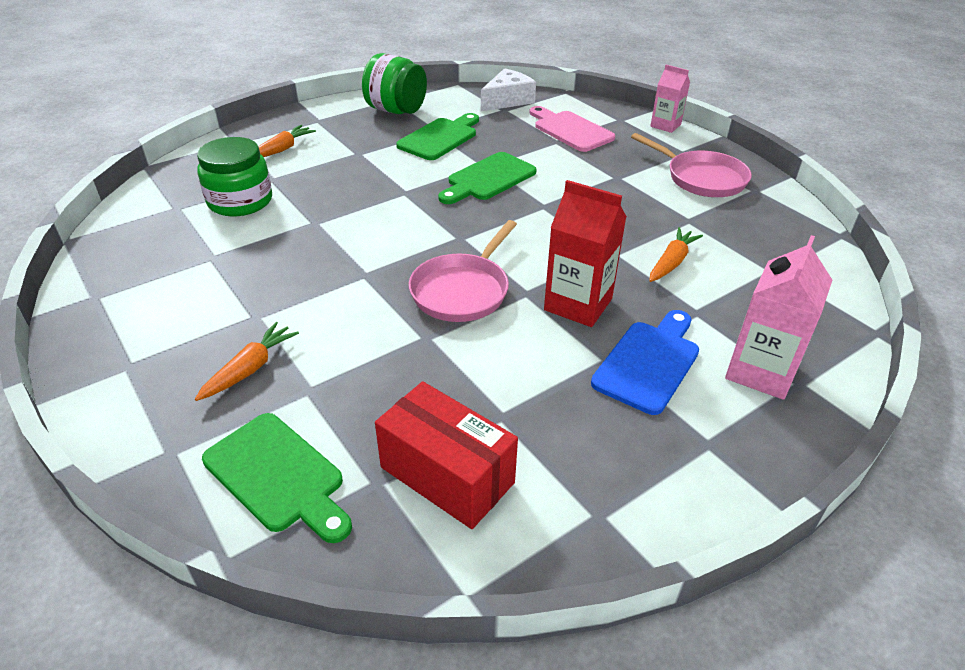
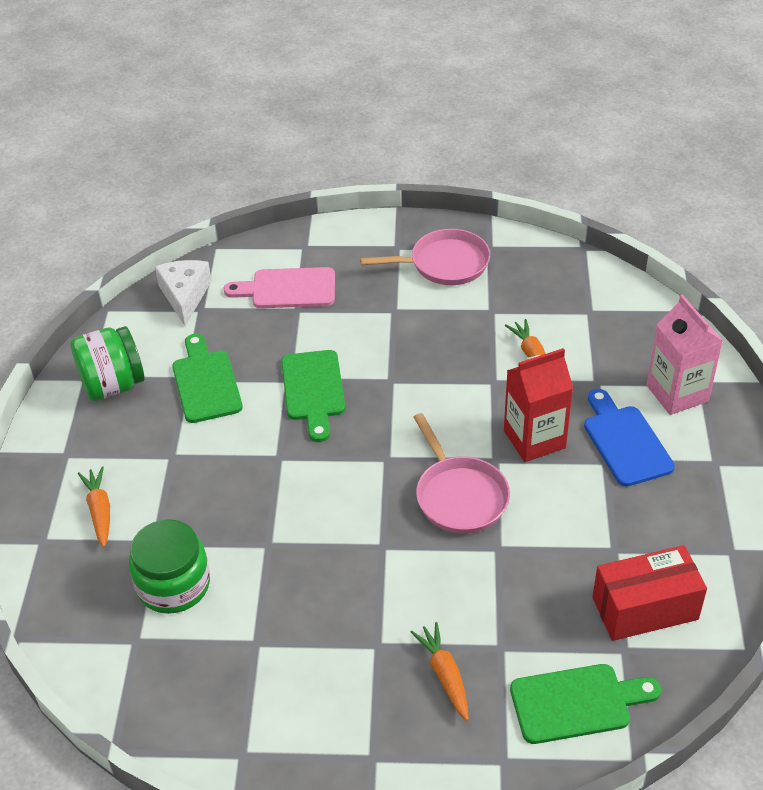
camera: 50 degrees left, 5 degrees up
pink carton [650,65,690,133] -> none

